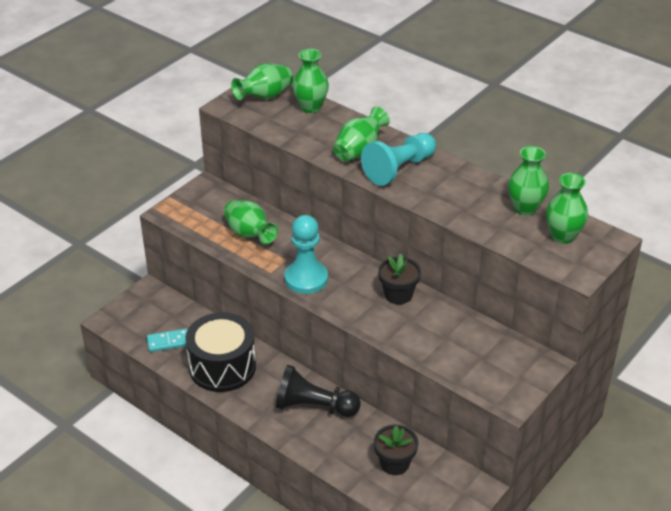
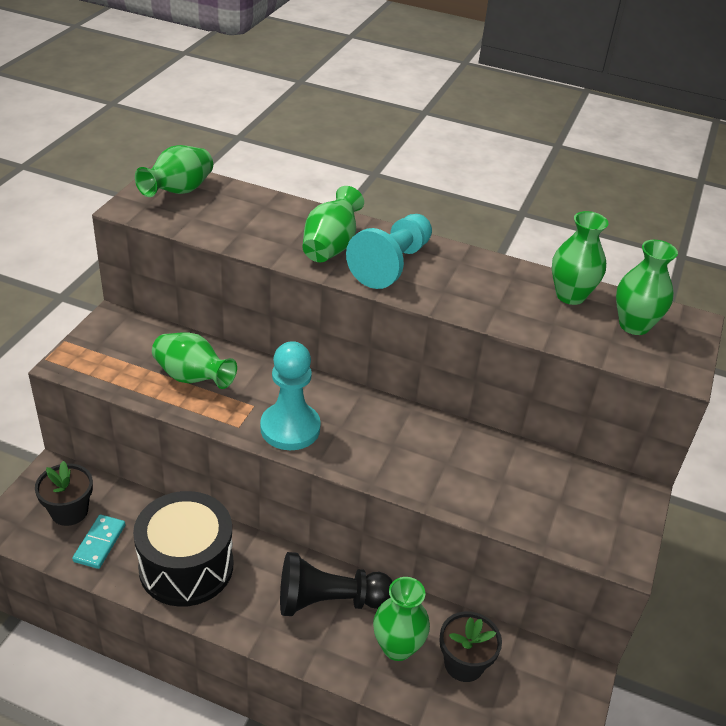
camera: 20 degrees left, 0 degrees up
turquoise domino [147,329,188,352] -> turquoise domino turned 45 degrees counterclockwise [72,514,126,569]
green vase [292,49,329,113] -> green vase moved to [373,577,430,661]
black flower pot [378,254,421,304] -> black flower pot moved to [35,461,93,526]

